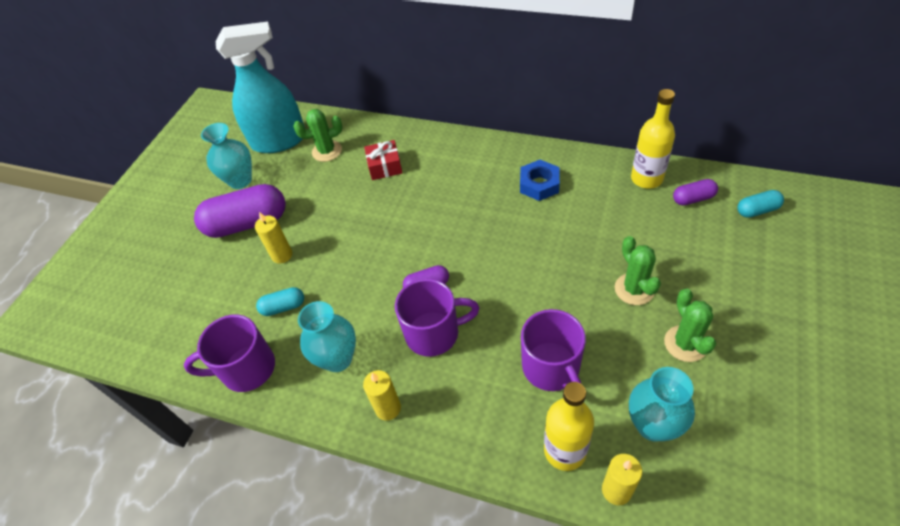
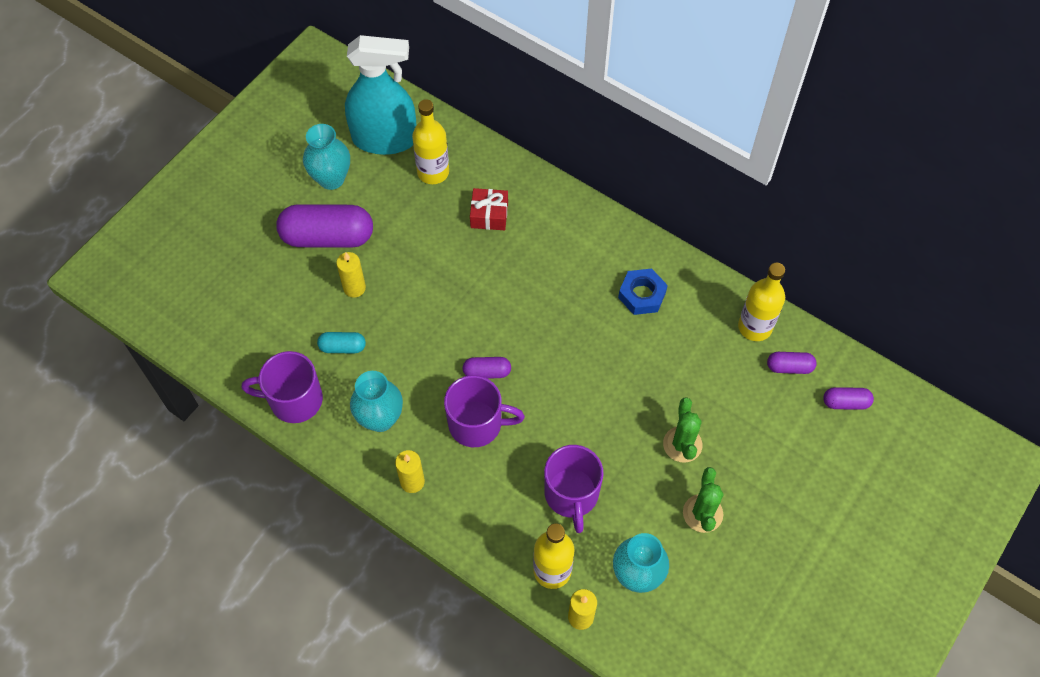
camera: 10 degrees right, 10 degrees up
green cactus [293,109,342,162] -> yellow bottle [412,99,449,184]
turquoise capsule [737,190,784,218] -> purple capsule [823,387,874,410]

